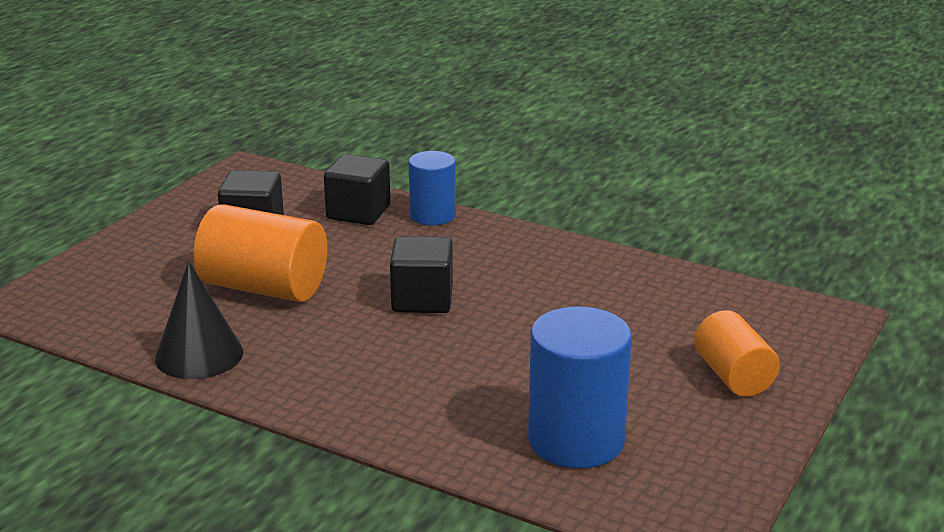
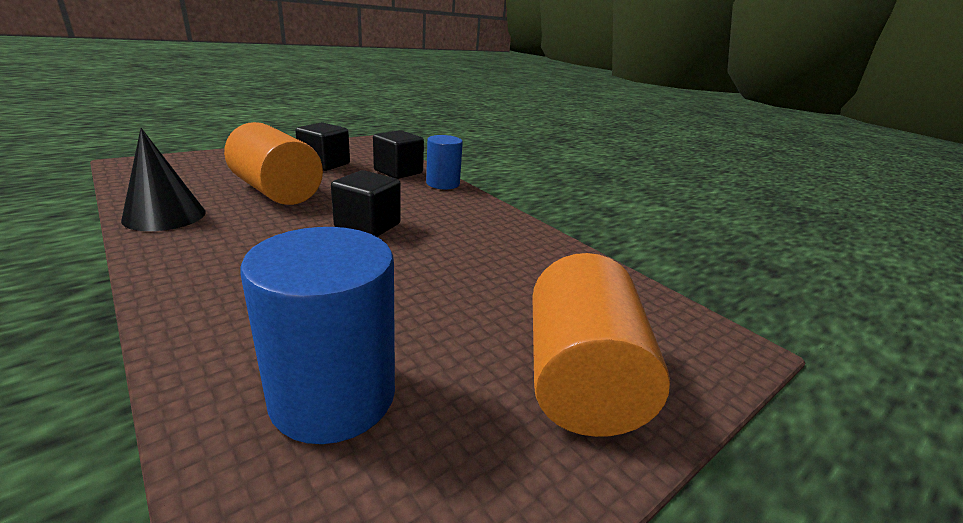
camera: 20 degrees right, 0 degrees up
orange cylinder [694,310,780,397] -> orange cylinder [532,253,670,437], size x1.59

